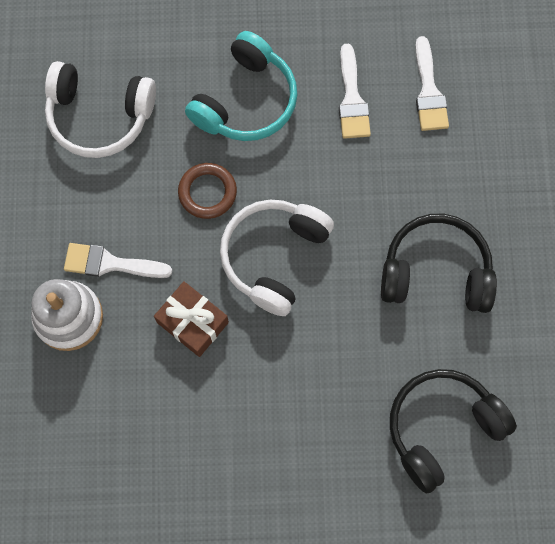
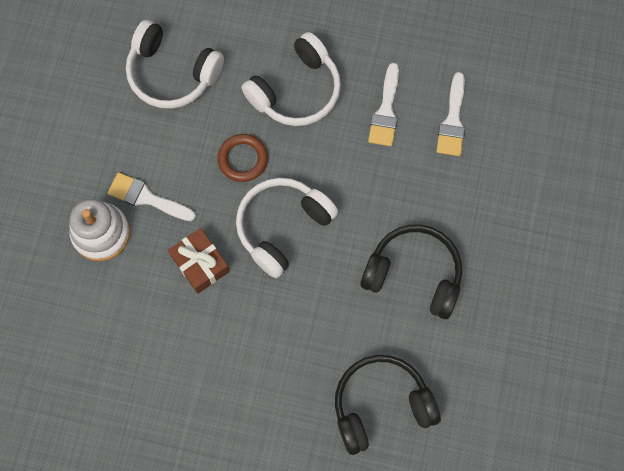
camera: 15 degrees right, 0 degrees up
turquoise headphones [185,31,297,141] -> white headphones [241,32,341,126]

